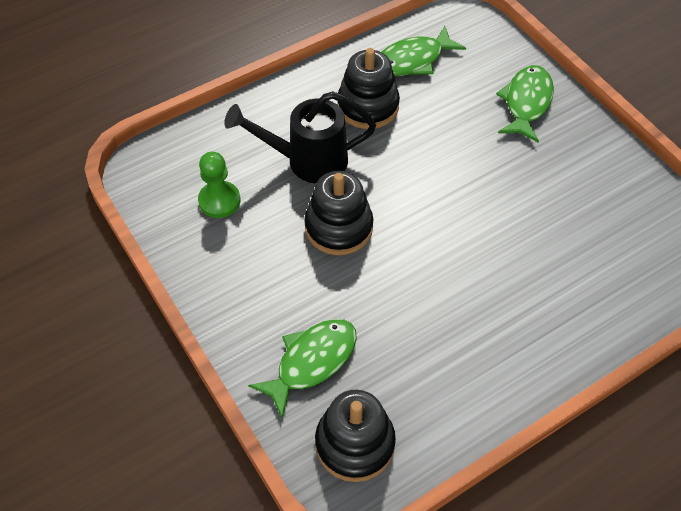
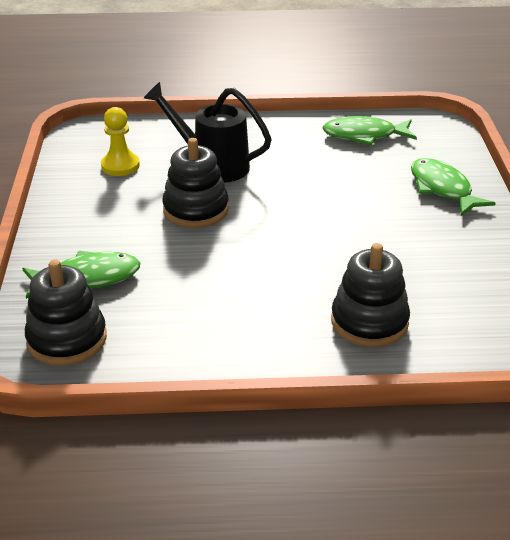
camera: 30 degrees right, 20 degrees down
green pawn [198,152,240,218] -> yellow pawn [101,107,140,176]
black stacking toy [337,48,400,129] -> black stacking toy moved to [331,243,410,347]
green fish [496,65,554,143] -> green fish turned 75 degrees counterclockwise [411,158,496,216]

